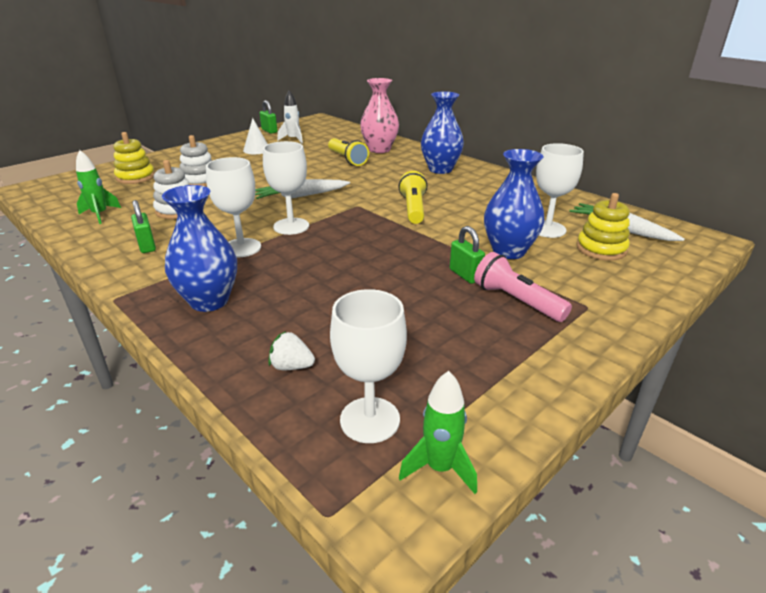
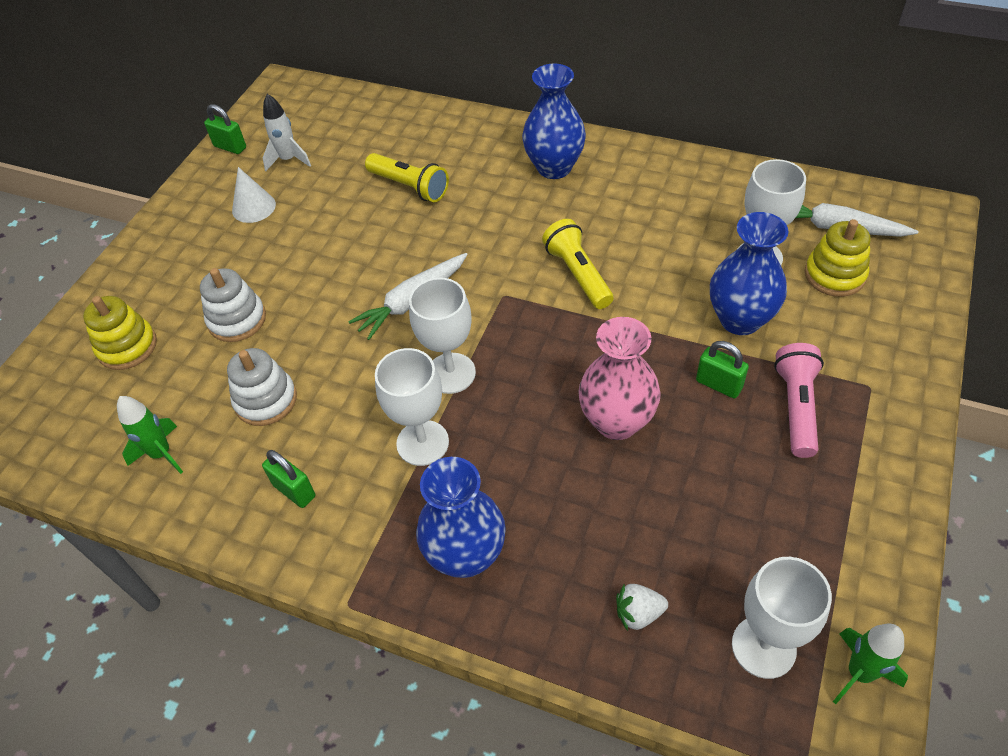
camera: 20 degrees left, 20 degrees up
pink vase [360,78,399,153] -> pink vase moved to [578,317,661,440]
pink flashlight [474,252,572,322] -> pink flashlight turned 75 degrees clockwise [774,343,824,458]

